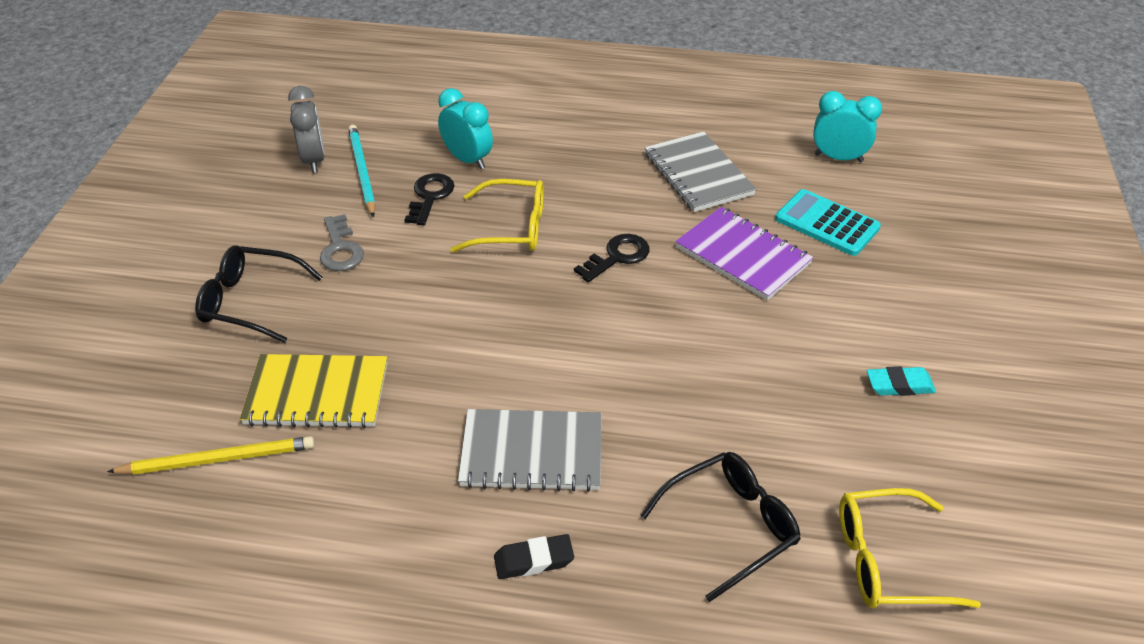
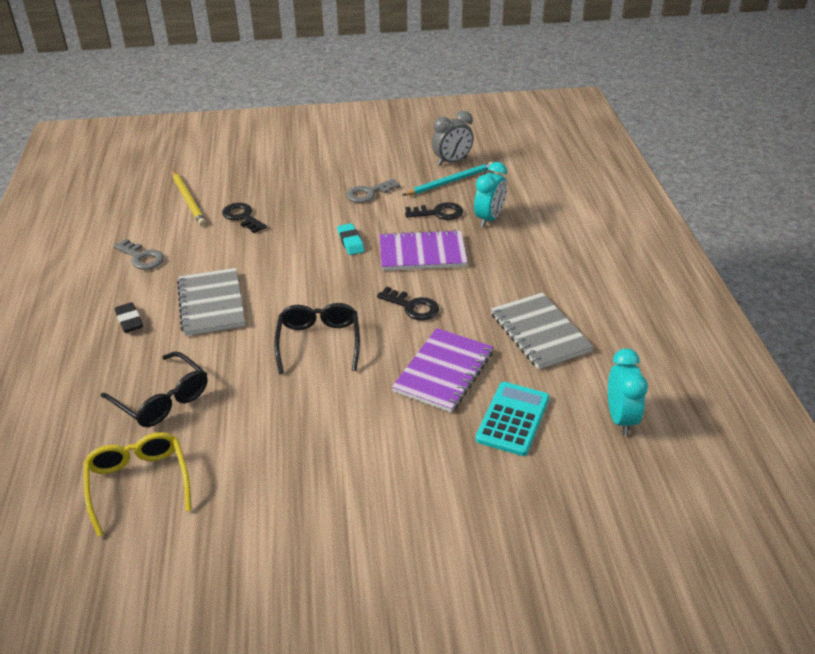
camera: 75 degrees right, 5 degrees down
black glasses [195,245,323,343] -> black glasses moved to [274,303,360,374]
yellow notebook [240,354,387,428] -> black key [222,203,267,233]
yellow glasses [450,179,544,253] -> purple notebook [379,230,468,271]
grey notebook [645,131,756,212] -> grey notebook turned 75 degrees counterclockwise [491,292,593,369]
turquoise eraser [867,366,936,396] -> turquoise eraser moved to [337,223,364,255]
none -> grey key [114,239,164,270]

